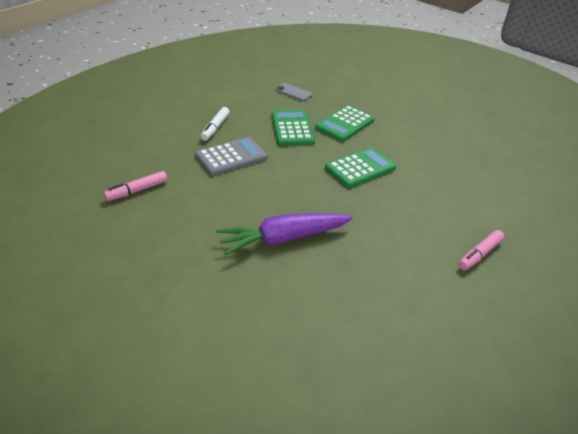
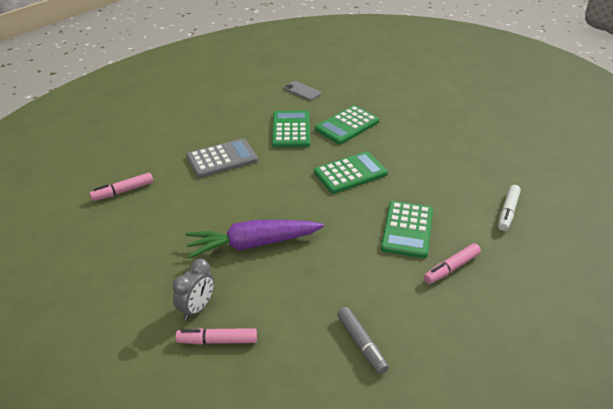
camera: 10 degrees right, 0 degrees up
white marker [201,107,230,141] -> white marker moved to [498,185,521,231]
none -> grey clock [172,259,214,320]
none -> pink marker [176,328,257,345]
none -> grey marker [337,307,389,374]
none -> green calculator [381,201,433,258]

